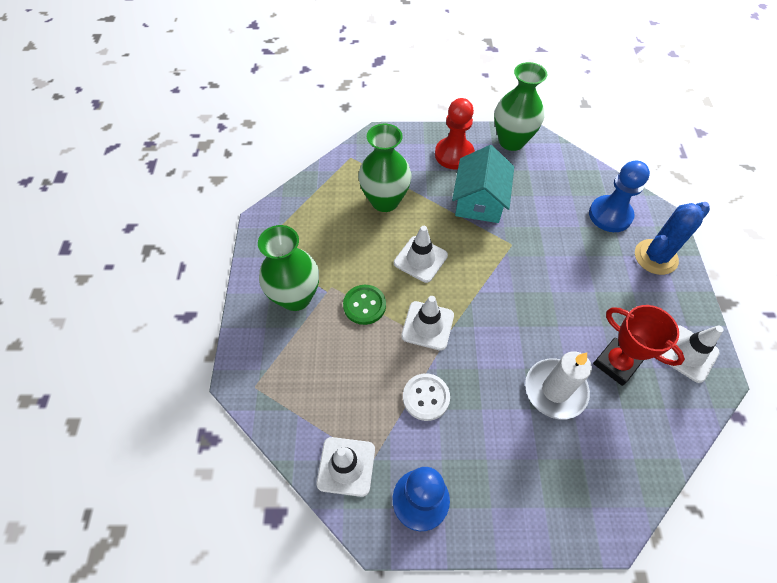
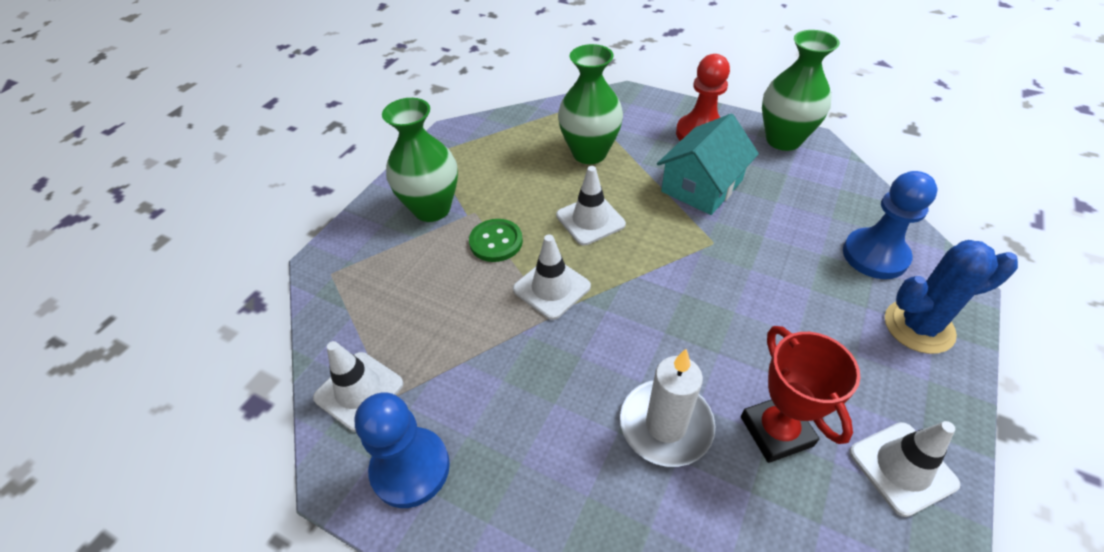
camera: 30 degrees right, 10 degrees down
white button [403,374,450,421] -> none

